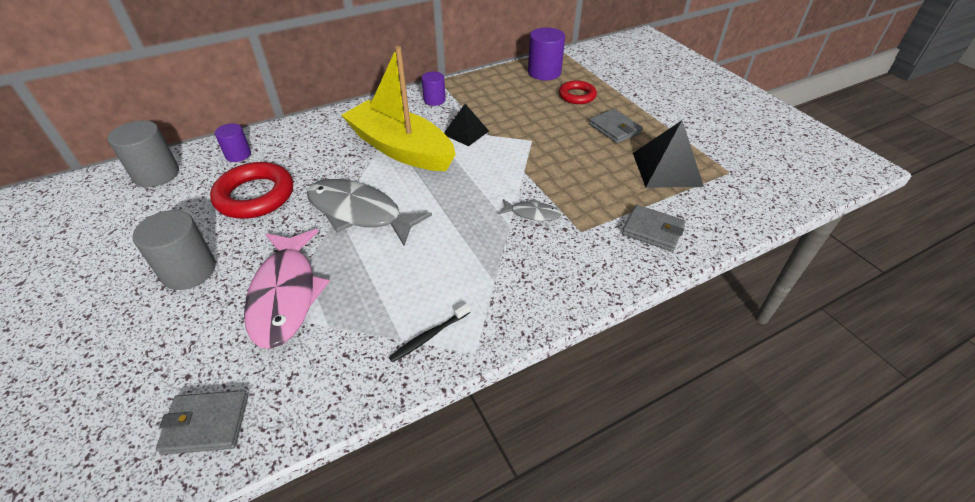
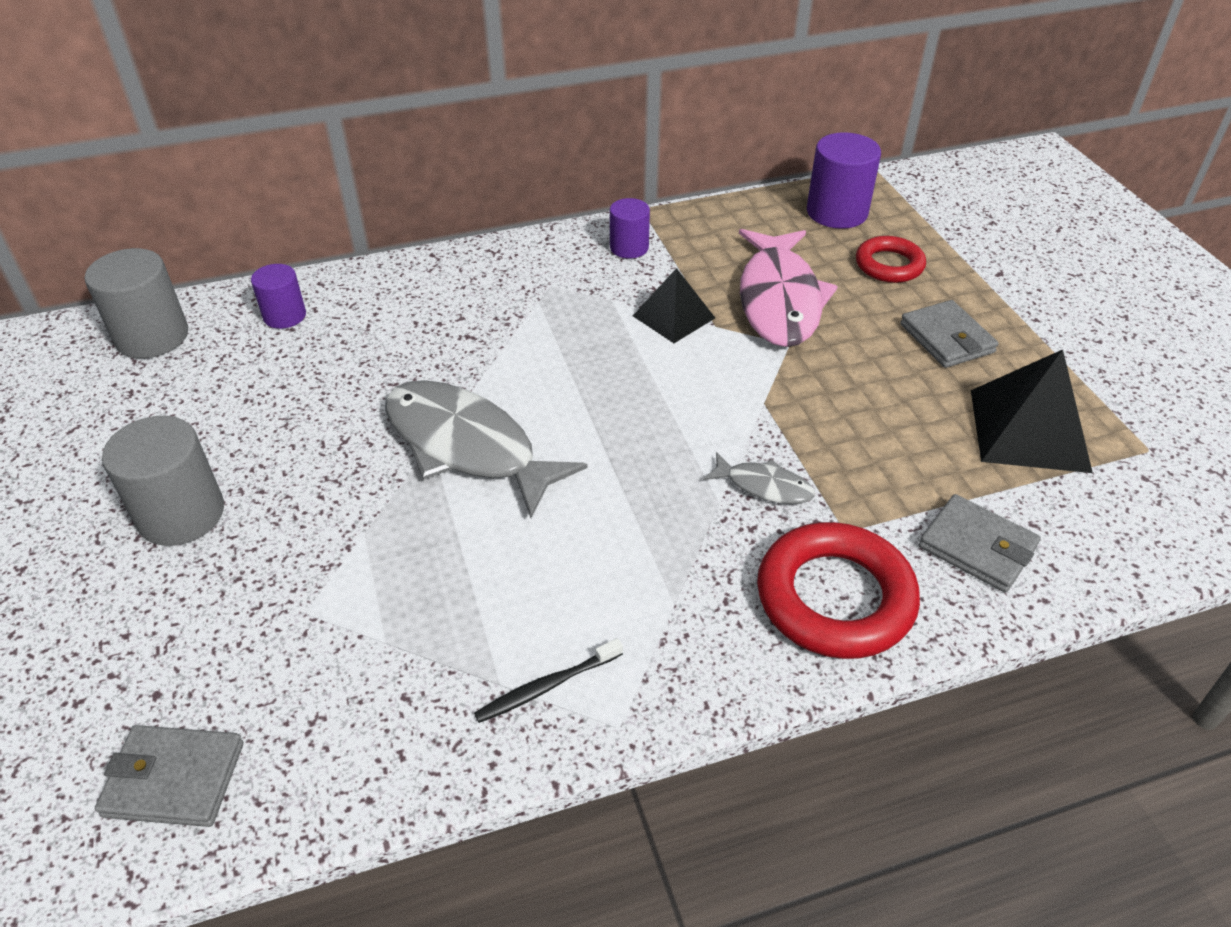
camera: 10 degrees right, 0 degrees up
red ring [210,162,293,219] -> red ring moved to [757,522,920,659]
pink fish [244,229,330,349] -> pink fish moved to [739,229,838,347]
yellow boat [341,46,456,171] -> none

